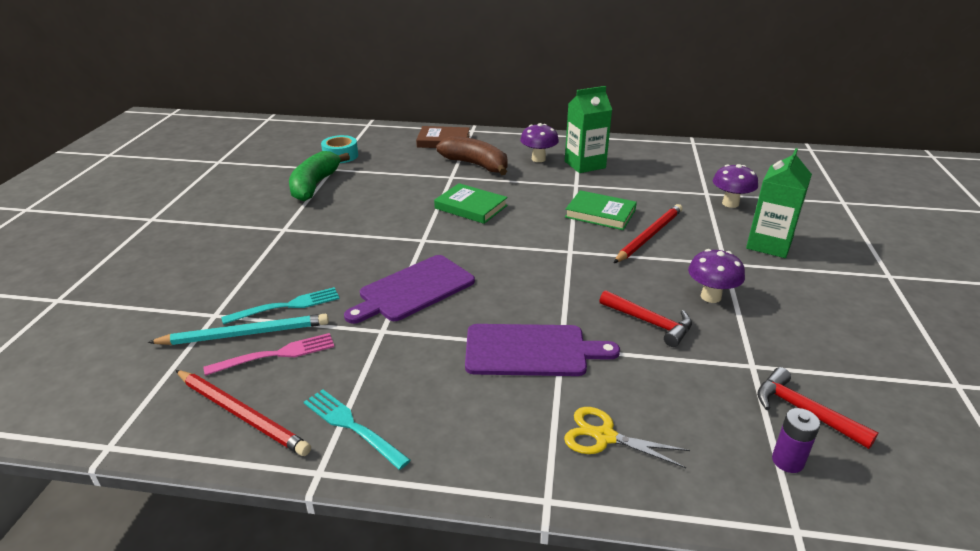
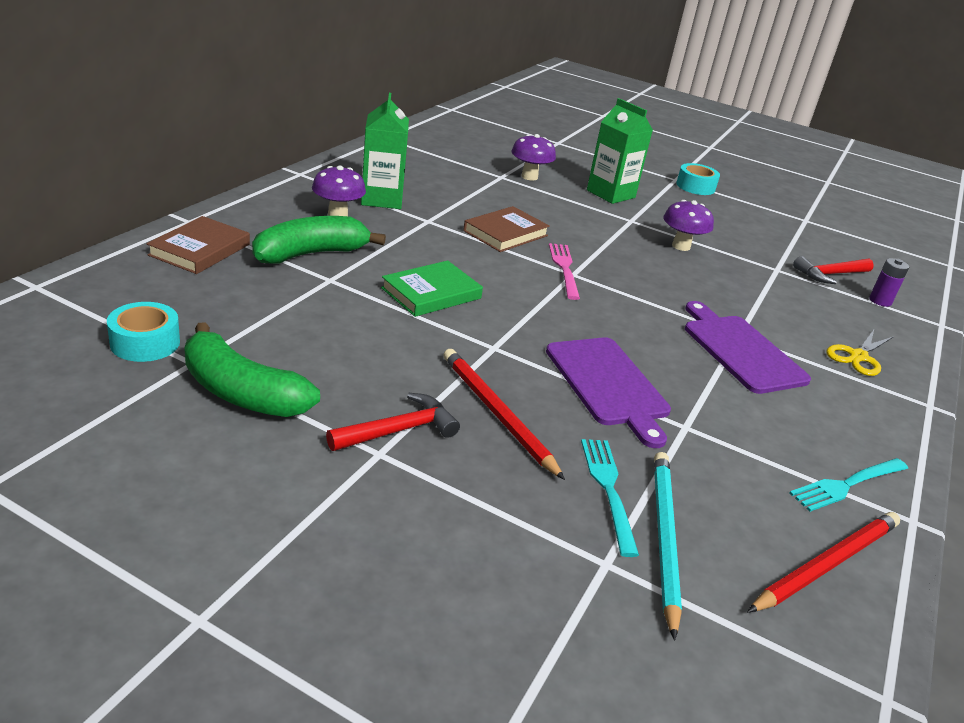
camera: 75 degrees left, 0 degrees up
pink fork [204,333,335,376] -> pink fork moved to [549,243,580,300]
brown banana [436,136,508,175] -> green banana [252,216,386,264]
purple cutting board [465,324,620,376] -> purple cutting board turned 45 degrees counterclockwise [685,301,811,394]
green book [565,190,637,230] -> brown book [463,206,550,252]
red hammer [599,290,692,347] -> red hammer moved to [326,393,460,451]
red pencil [614,204,682,263] -> red pencil moved to [443,349,565,480]
none -> turquoise tape [676,163,720,195]

